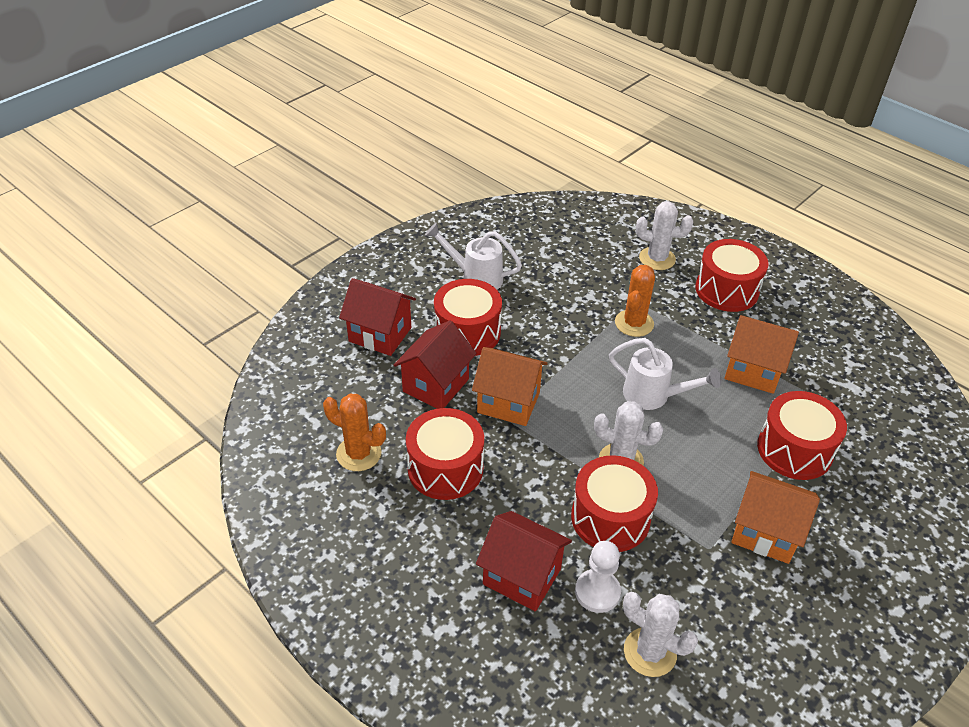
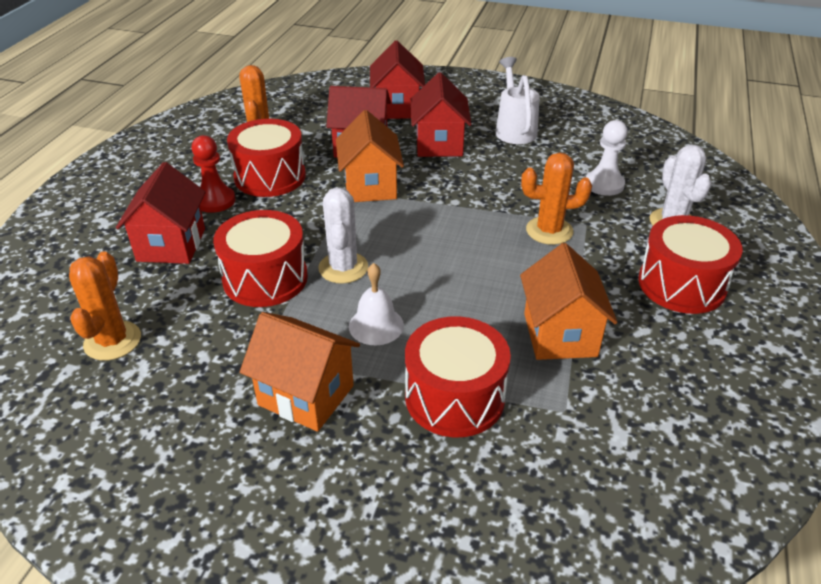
camera: 65 degrees right, 5 degrees down
red drum [434,279,502,356] -> red house [411,72,472,157]
white pawn [575,541,621,613] -> white pawn moved to [586,120,628,196]
white watering can [609,338,722,410] -> none
white cactus [623,592,698,677] -> orange cactus [69,251,141,361]
orange house [731,471,820,564] -> orange house turned 60 degrees counterclockwise [240,312,360,432]
none -> red pawn [191,135,236,213]
none -> white bell [349,263,404,345]

